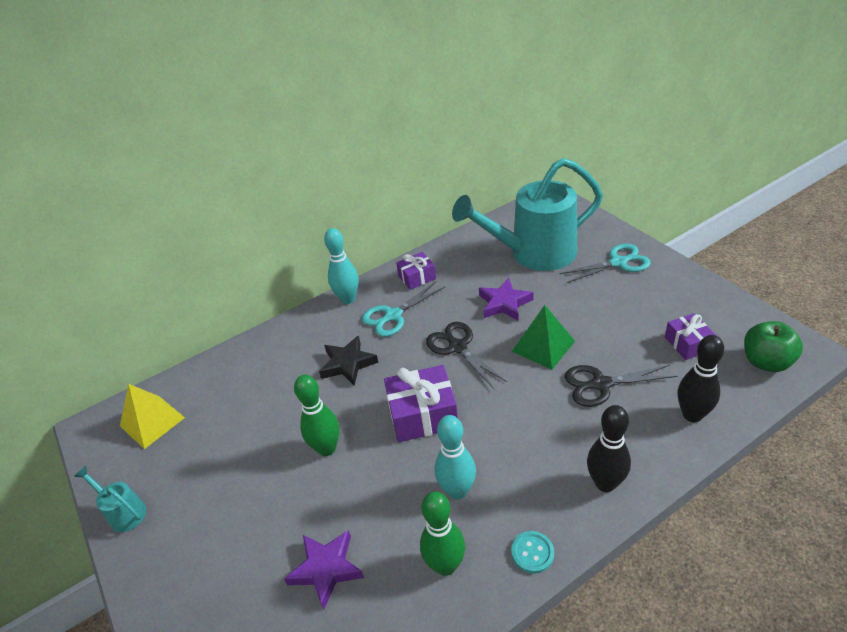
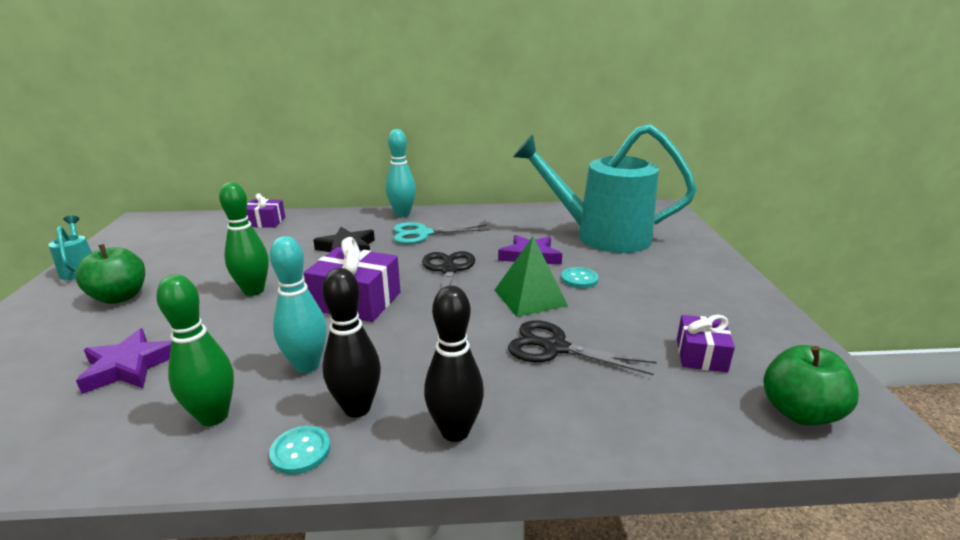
camera: 25 degrees right, 15 degrees down
yellow pyramid [120,384,185,449] -> none
purple gift [396,252,436,290] -> purple gift moved to [247,193,285,228]
turquoise scissors [560,244,651,283] -> none
black bowling pin [678,335,724,422] -> black bowling pin moved to [322,268,381,417]
none -> green apple [76,244,145,304]
none -> turquoise button [561,267,599,288]

